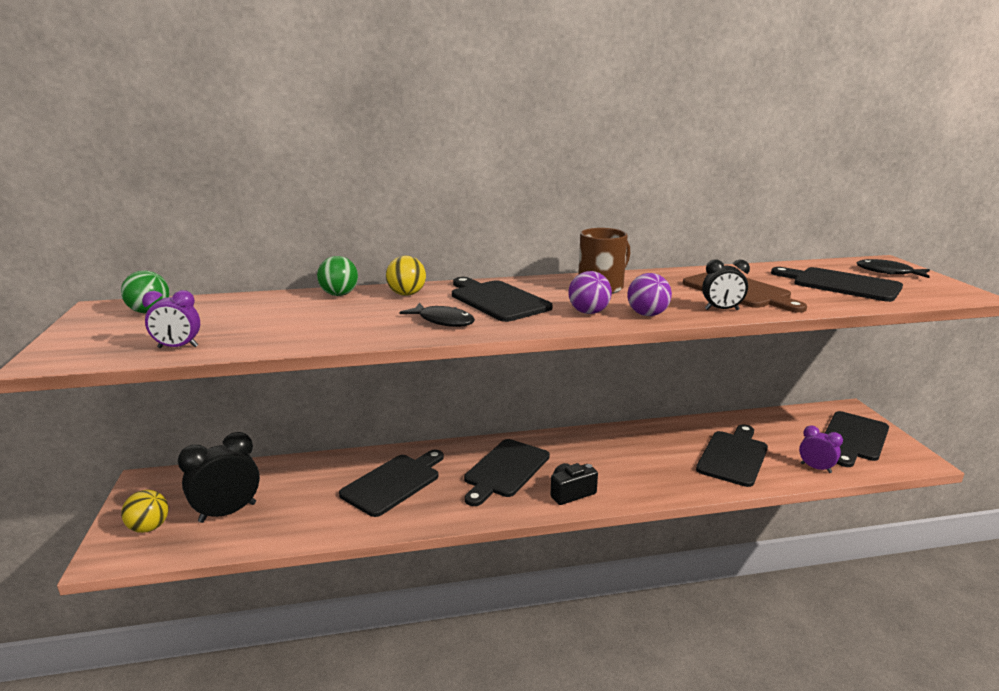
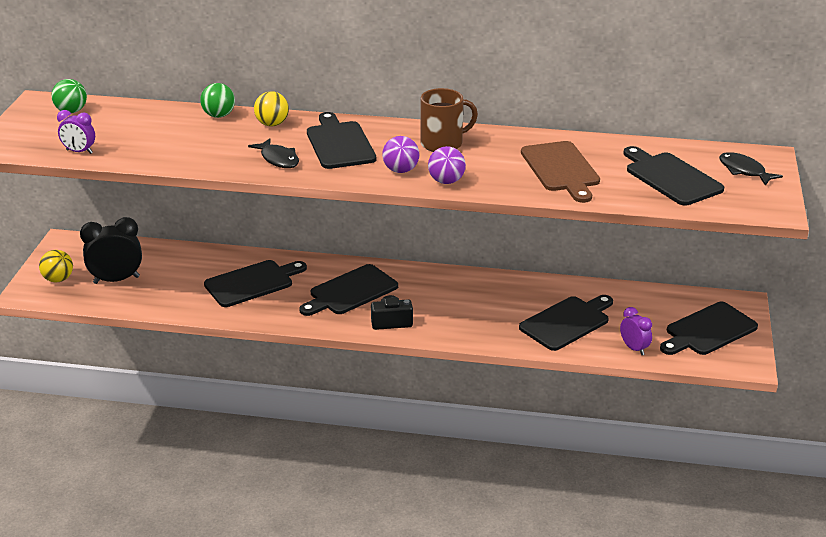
camera: 20 degrees right, 10 degrees up
black clock [702,259,750,310] -> none

